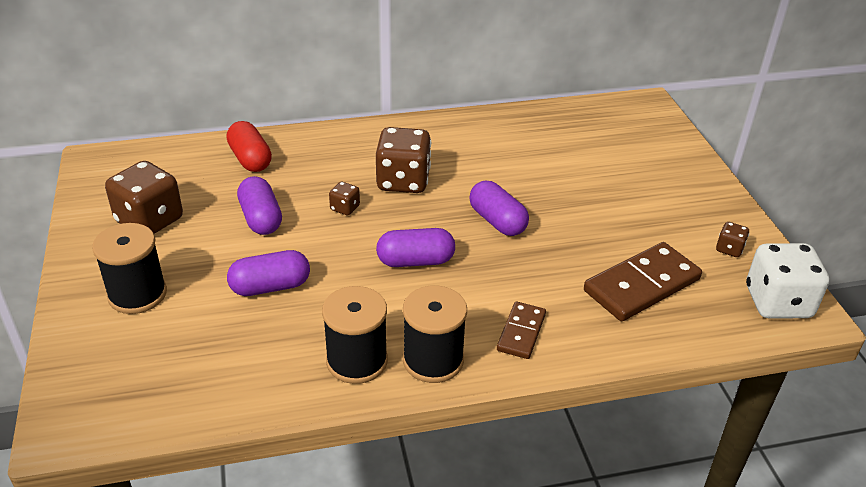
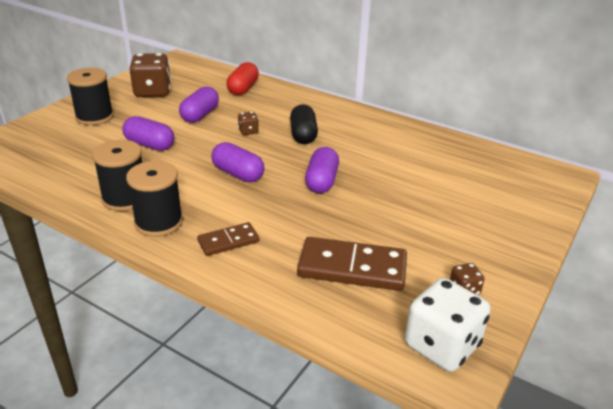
camera: 45 degrees right, 5 degrees down
brown dice [376,127,431,193] -> black capsule [290,104,318,144]

